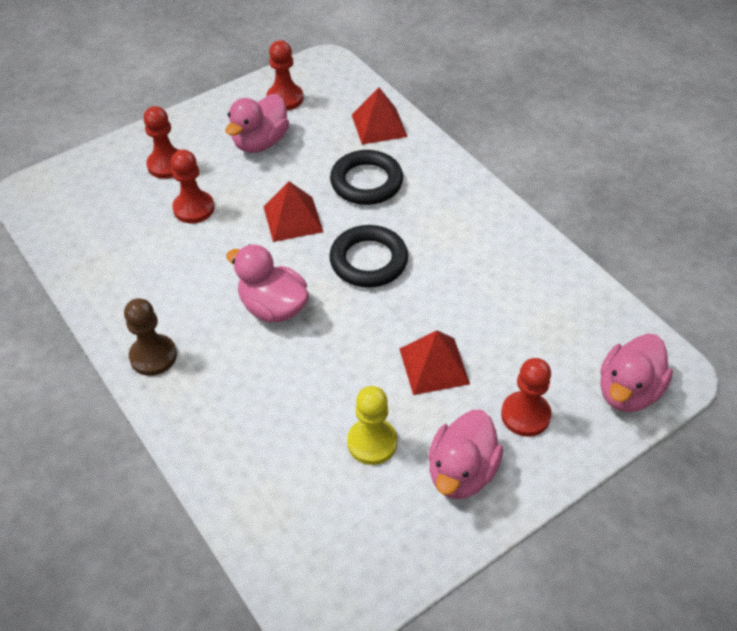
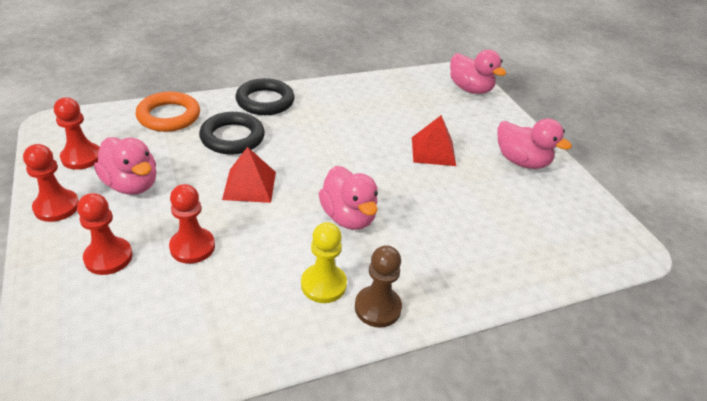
camera: 80 degrees left, 10 degrees down
pink duck [226,244,309,323] -> pink duck turned 75 degrees counterclockwise [319,166,378,230]
black ring [329,225,408,287] -> black ring moved to [235,78,295,115]
yellow pawn [347,386,397,465] -> yellow pawn moved to [301,222,347,303]
red pyramid [352,88,407,145] -> orange ring [136,92,200,132]
red pawn [501,358,551,437] -> red pawn moved to [23,144,79,222]

